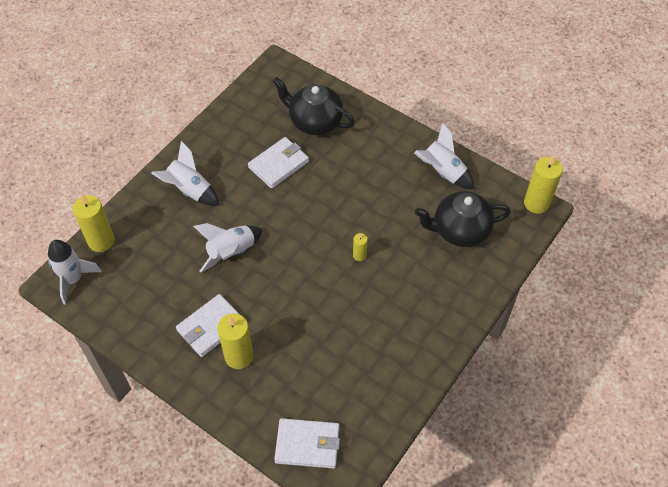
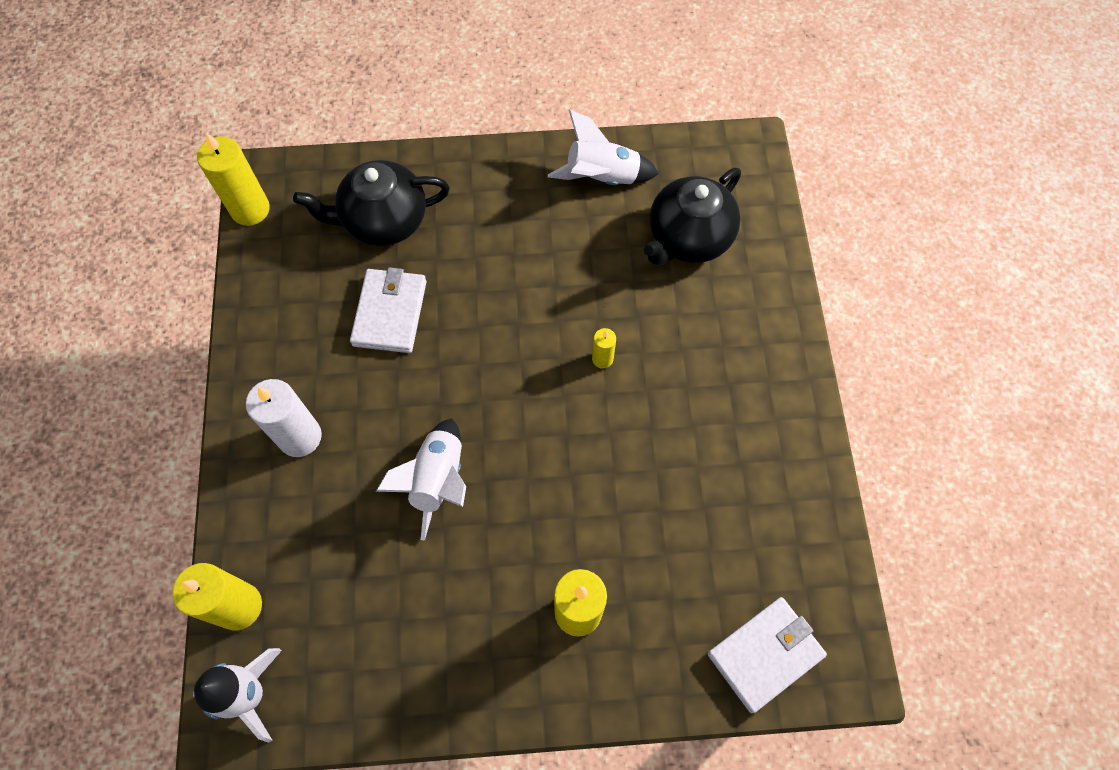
camera: 40 degrees left, 10 degrees up
white rocket [151,141,220,206] -> white candle [246,379,322,457]
white wallet [176,294,240,357] -> none
yellow candle [524,155,563,214] -> yellow candle moved to [197,133,270,226]

